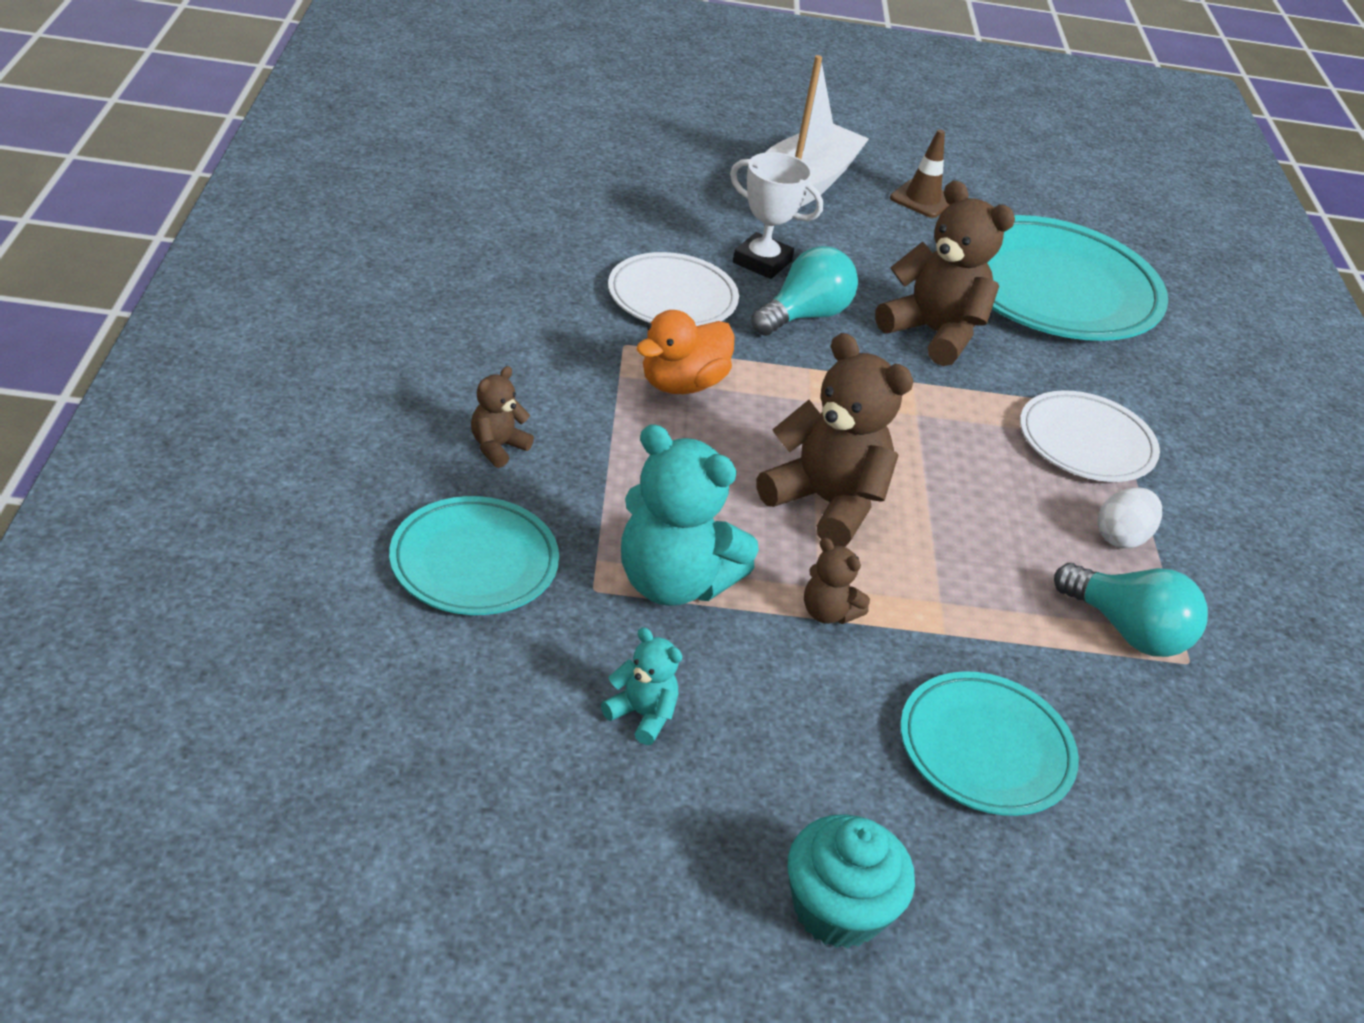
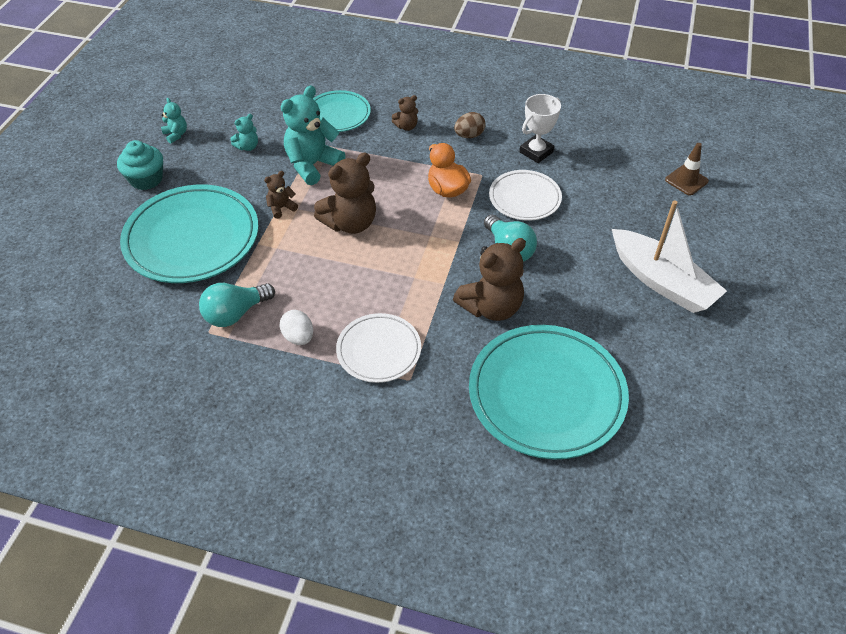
camera: 110 degrees right, 10 degrees up
brown teddy bear [471,366,534,468] -> brown teddy bear turned 105 degrees clockwise [392,95,418,131]
white trophy [730,152,823,279] -> white trophy moved to [519,94,561,163]
brown traffic cone [890,129,949,218] -> brown traffic cone moved to [665,143,709,195]
turquoise plate [900,671,1079,816] -> turquoise plate [120,185,259,283], size x1.78
none -> turquoise teddy bear [161,98,187,144]
none -> brown egg [454,112,486,138]

